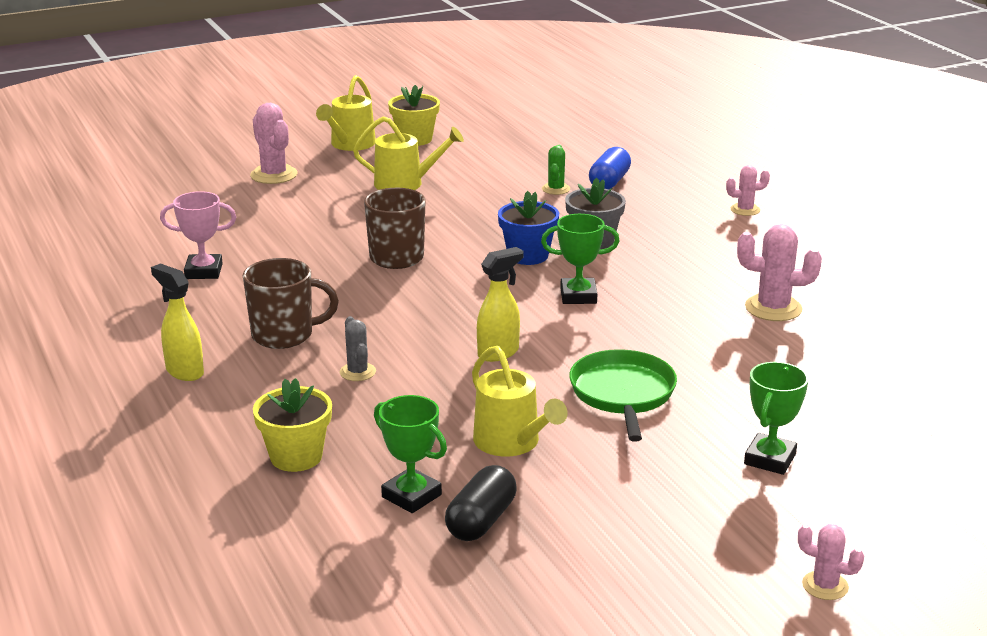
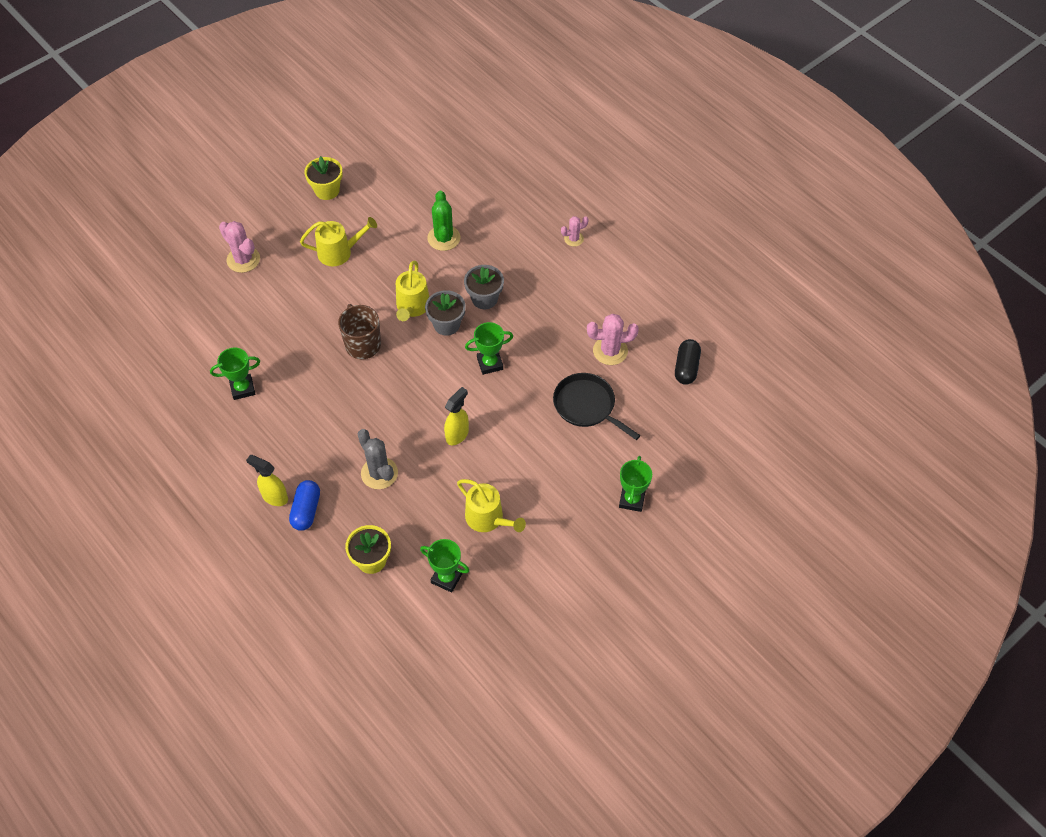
camera: 15 degrees left, 30 degrees up
pink trophy [160,191,236,279] -> green trophy [210,347,260,400]
brown mug [243,258,339,349] -> none
yellow watering can [316,75,376,151] -> yellow watering can moved to [396,260,429,321]
grey cactus [340,316,376,381] -> grey cactus [358,429,398,489], size x1.68
black capsule [445,465,517,541] -> black capsule moved to [675,339,701,385]
blue flower pot [498,191,559,265] -> grey flower pot [425,290,466,336]
green cactus [542,145,570,195] -> green cactus [427,191,461,251], size x1.68
green pan [569,349,677,442] -> none
blue capsule [589,147,631,189] -> blue capsule moved to [289,480,320,531]
pink cactus [798,524,864,600] -> none
none -> black pan [553,373,640,440]

